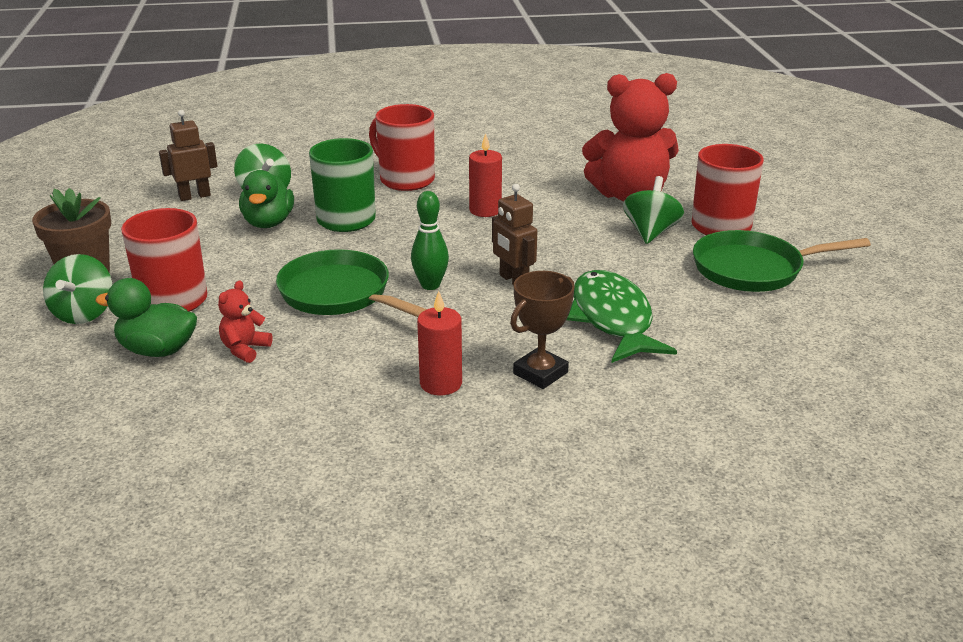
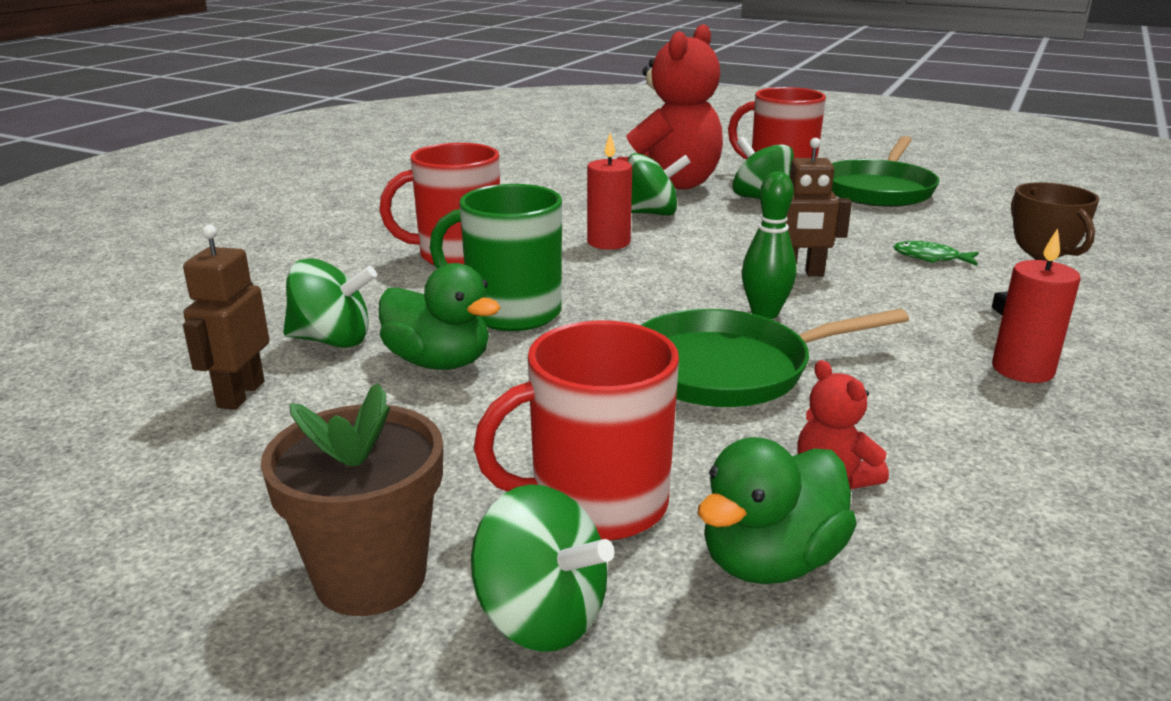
camera: 55 degrees left, 5 degrees down
green fish [566,270,677,363] -> green fish [893,241,979,266], size x0.44
none -> green spinning top [628,153,691,216]

